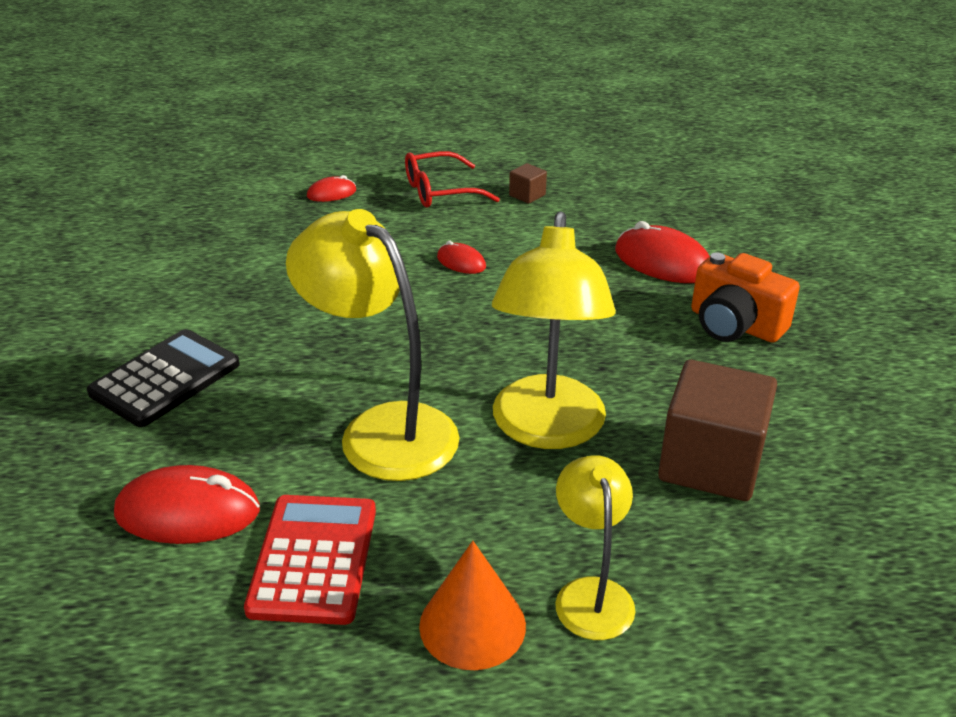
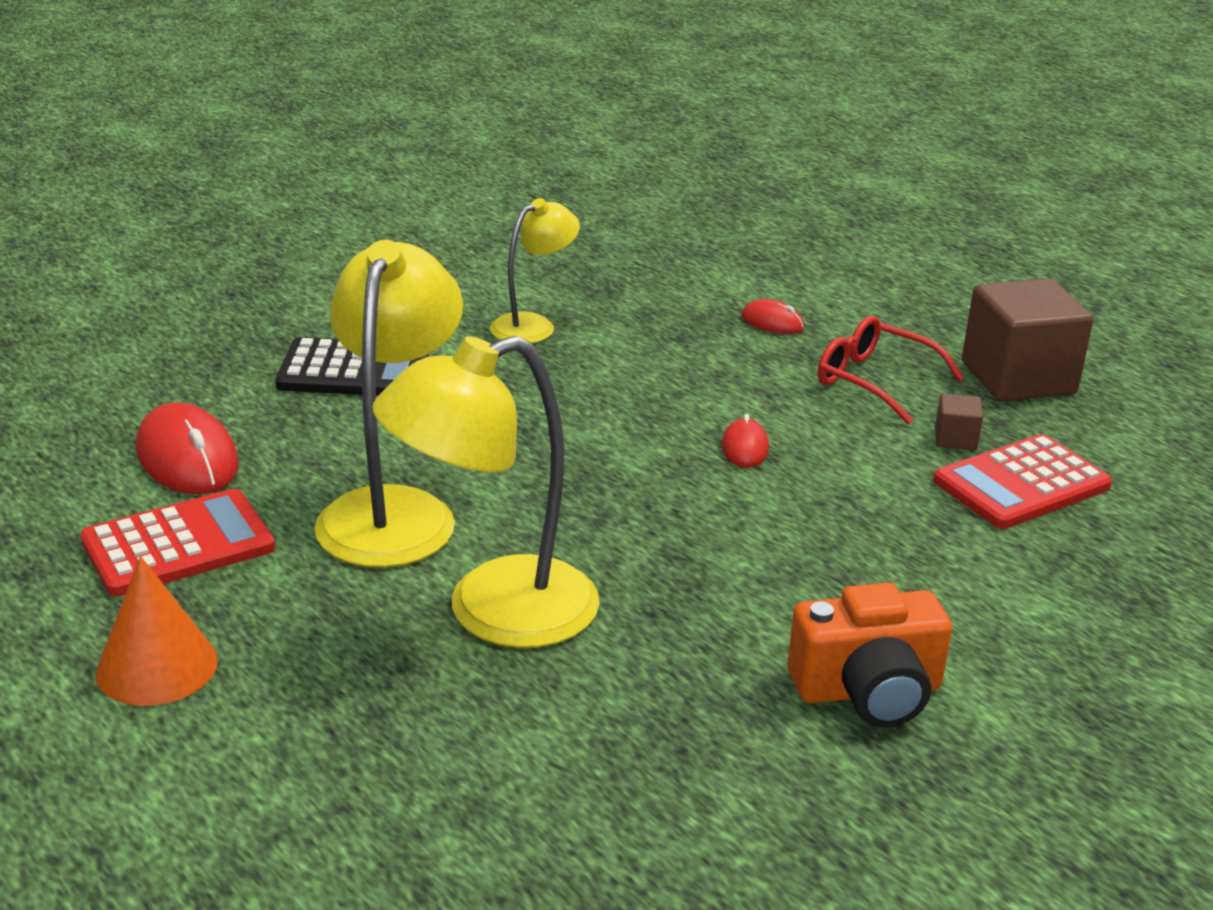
camera: 55 degrees right, 5 degrees down
yellow lamp [555,455,636,640] -> yellow lamp moved to [490,198,580,343]
red mouse [615,221,710,283] -> none
brown cube [658,360,777,501] -> brown cube moved to [962,278,1093,402]
orange camera [691,252,800,343] -> orange camera turned 105 degrees counterclockwise [788,583,952,727]
none -> red calculator [933,434,1112,529]

